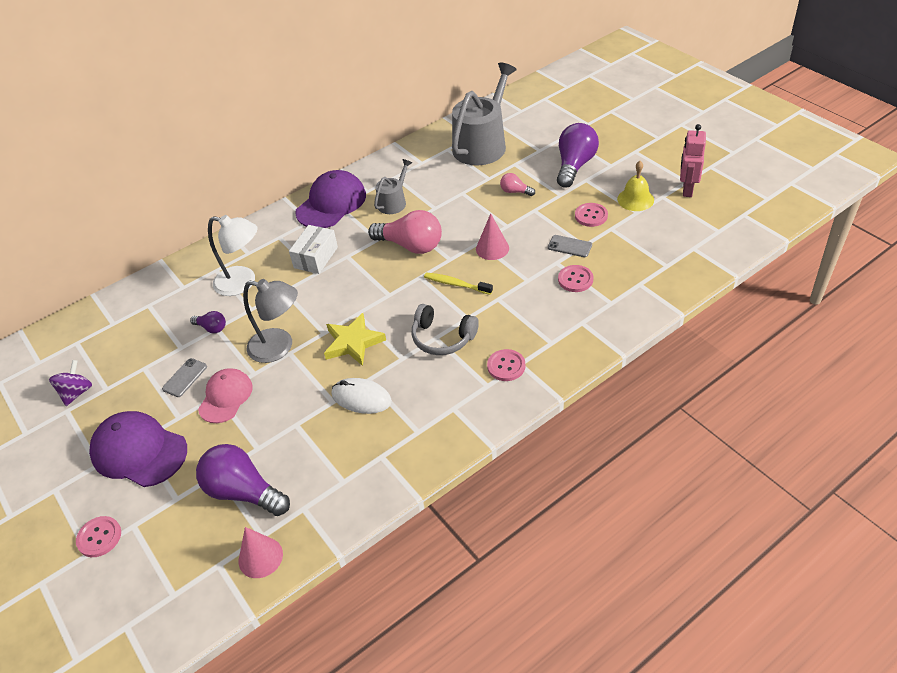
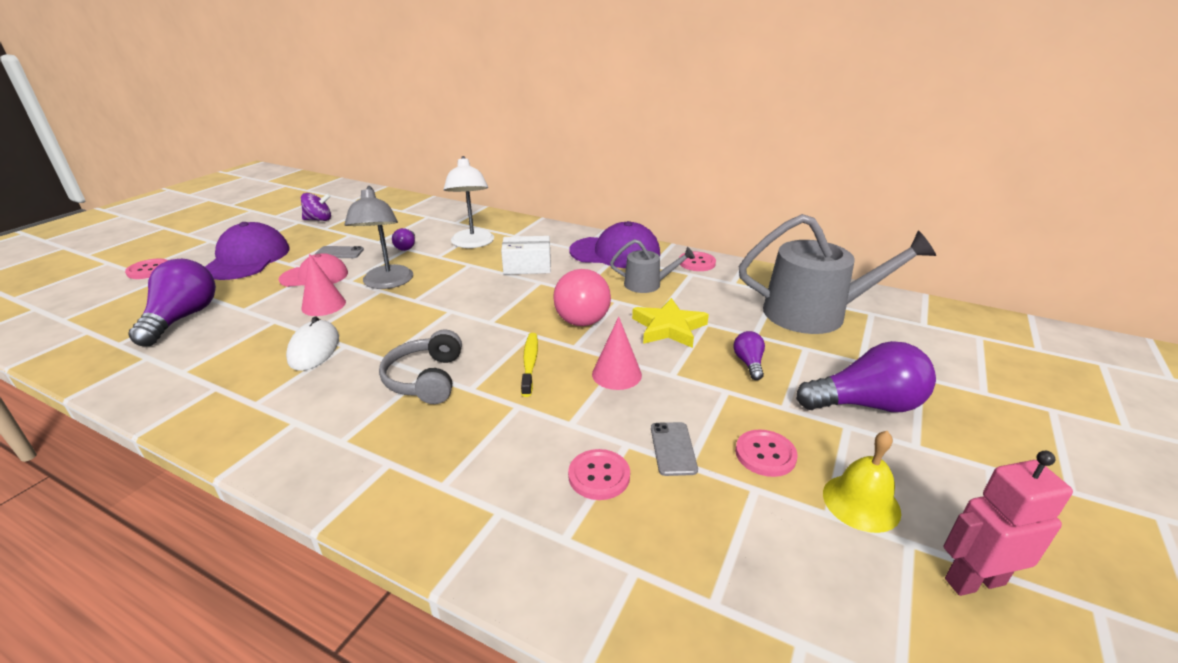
camera: 60 degrees right, 15 degrees down
pink cone [239,527,283,578] -> pink cone moved to [302,254,346,316]
yellow star [324,313,386,366] -> yellow star moved to [632,298,709,348]
pink button [487,349,525,381] -> pink button moved to [679,252,716,271]
pink light bulb [500,173,535,196] -> purple light bulb [733,331,765,380]

